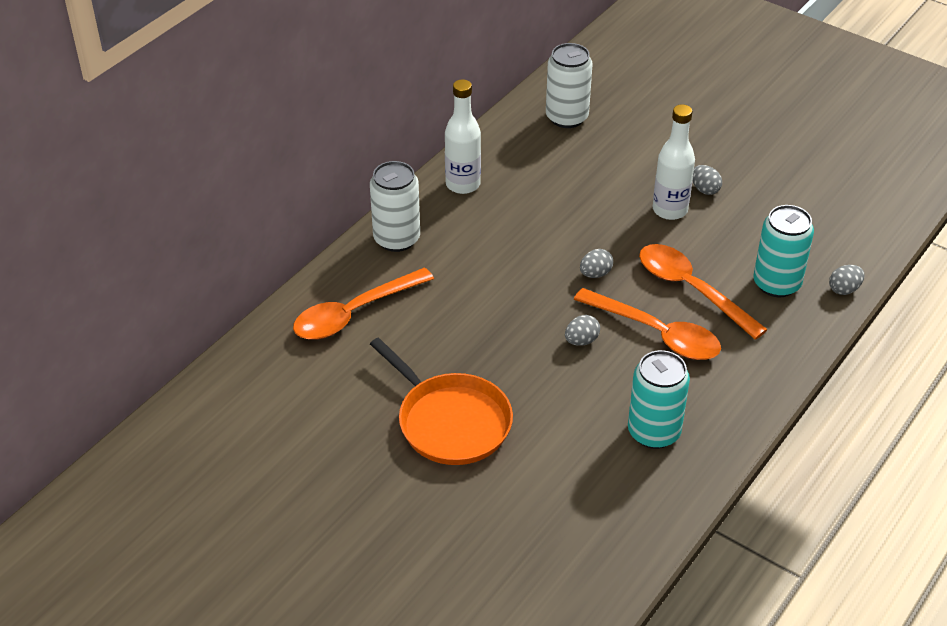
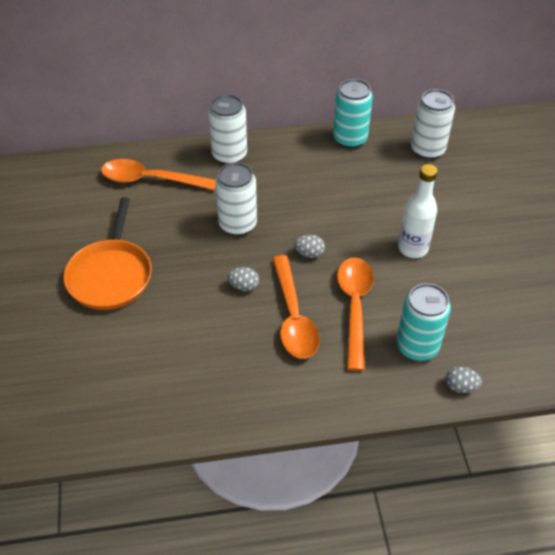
camera: 45 degrees right, 5 degrees up
white bottle [445,79,481,194] -> none
turquoise can [628,350,690,449] -> turquoise can moved to [333,79,373,148]
grey egg [693,165,722,195] -> none
none -> white can [215,162,257,236]

